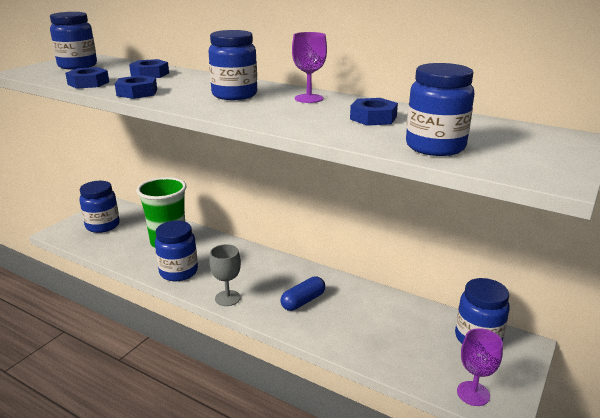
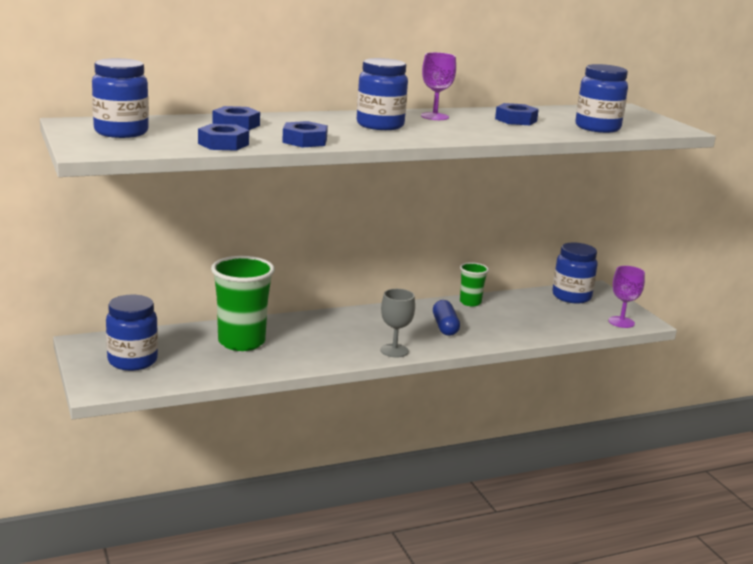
camera: 55 degrees left, 5 degrees down
blue jar [155,220,198,281] -> none
none -> green cup [460,262,489,306]

